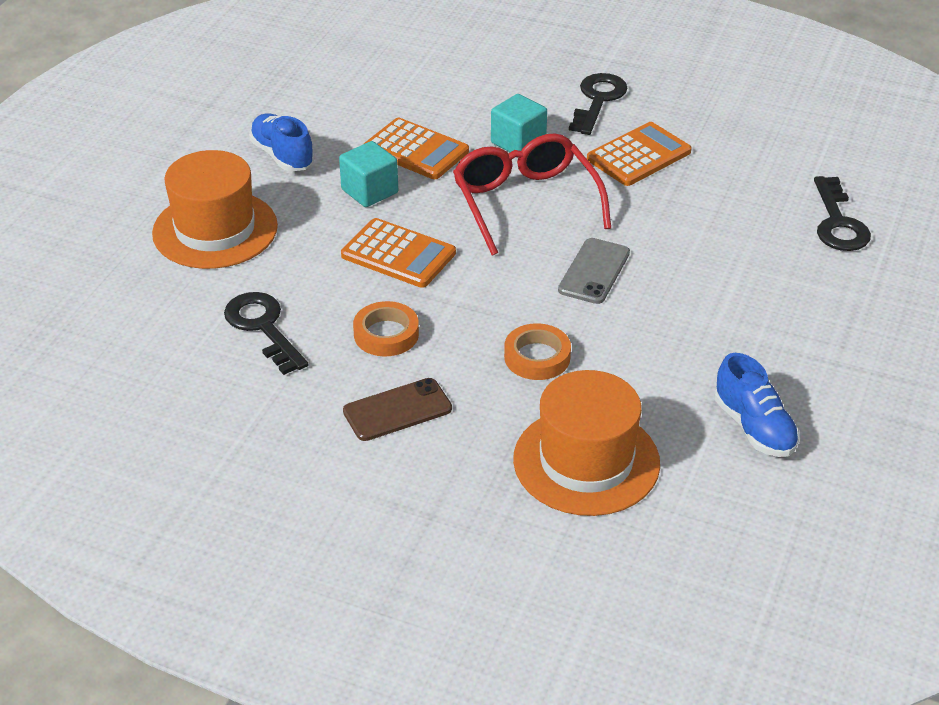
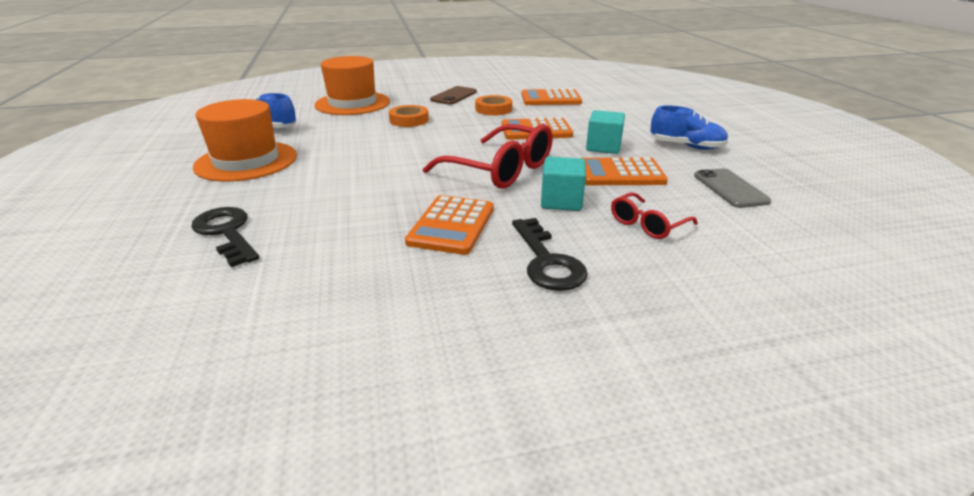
camera: 145 degrees right, 10 degrees down
orange hat [152,150,278,269] -> orange hat moved to [193,99,297,182]
black key [224,292,309,375] -> orange calculator [521,89,582,105]
grey phone [558,238,630,304] -> grey phone moved to [694,168,771,208]
none -> red glasses [611,192,698,239]

